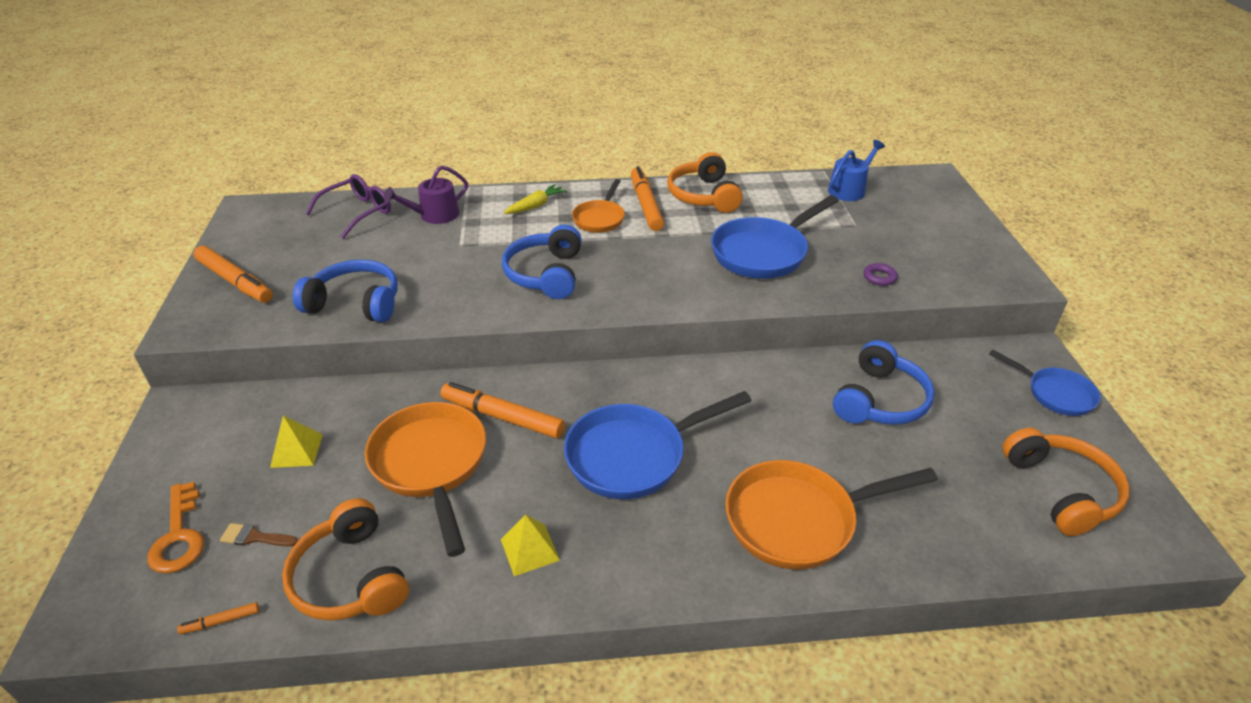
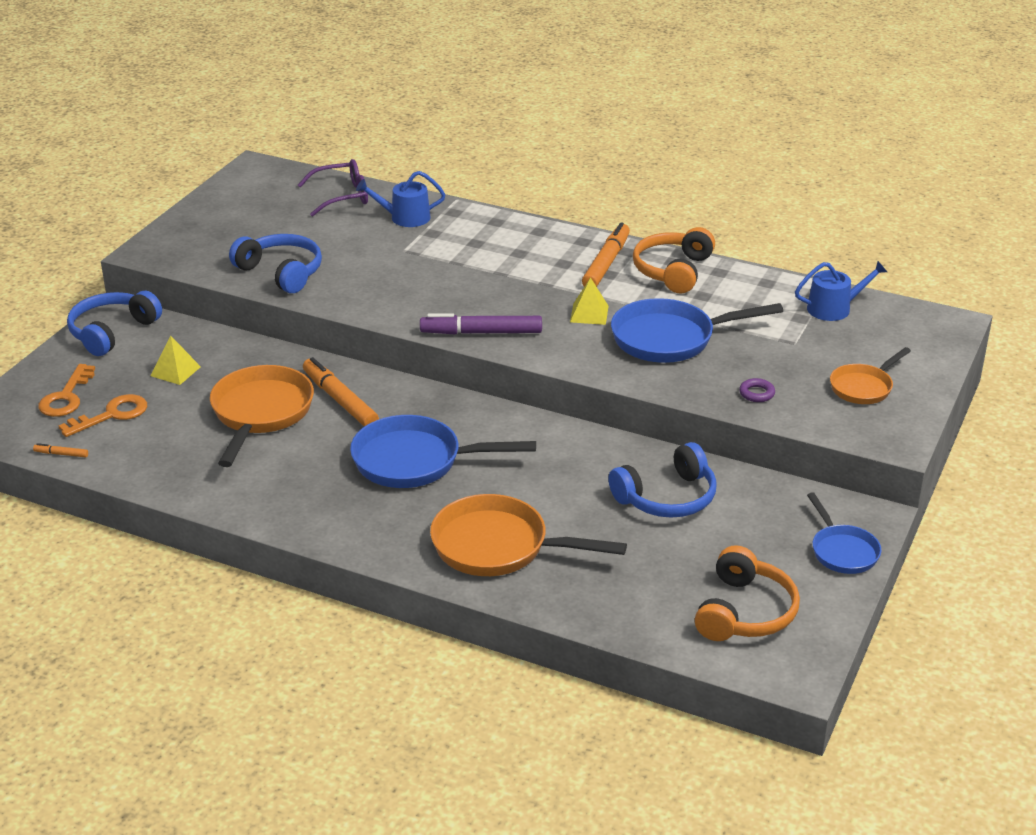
camera: 30 degrees right, 5 degrees down
orange marker [193,246,273,303] -> none
brown brush [220,523,298,546] -> orange key [59,394,147,437]
orange headphones [282,498,409,621] -> none
purple watering can [384,165,468,224] -> blue watering can [356,171,445,227]
yellow pyramid [501,514,560,576] -> yellow pyramid moved to [570,277,609,325]
blue headphones [502,225,582,299] -> blue headphones moved to [67,291,162,356]
yellow carrot [504,184,567,214] -> none
orange pan [572,179,625,233] -> orange pan moved to [830,347,911,404]
none -> purple marker [420,313,542,334]

